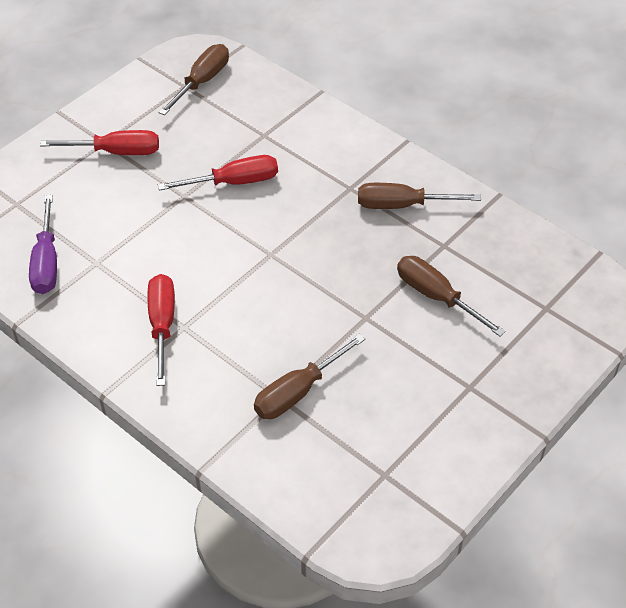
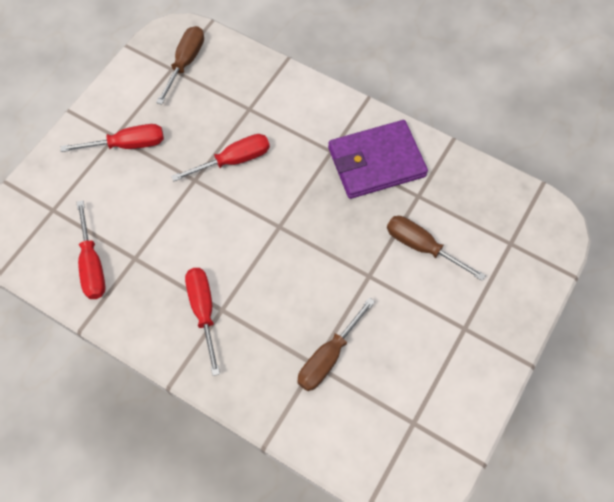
camera: 10 degrees left, 15 degrees up
purple screwdriver [29,195,57,294] -> red screwdriver [77,200,105,299]
brown screwdriver [358,183,481,209] -> purple wallet [328,120,428,199]

